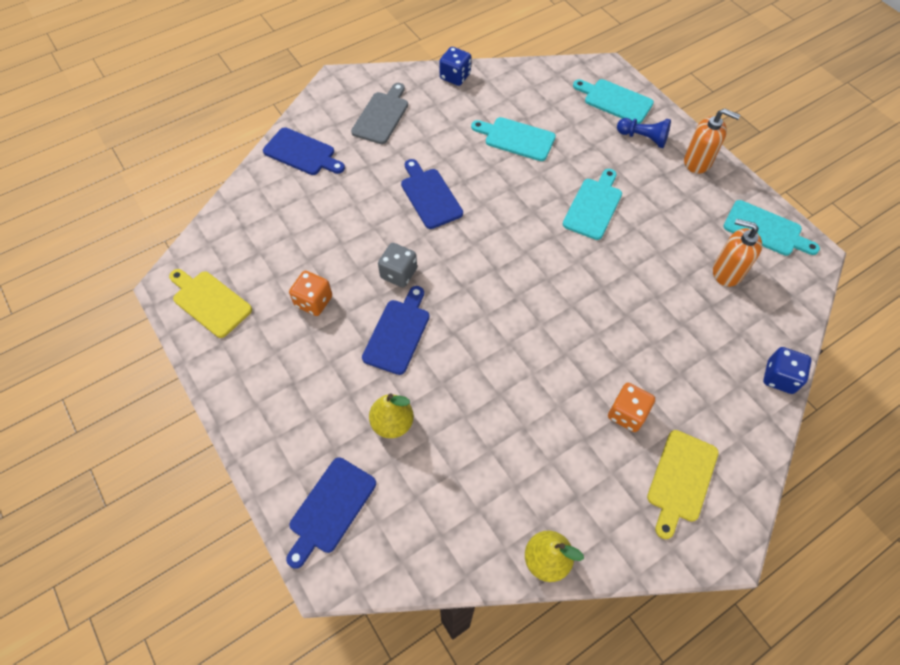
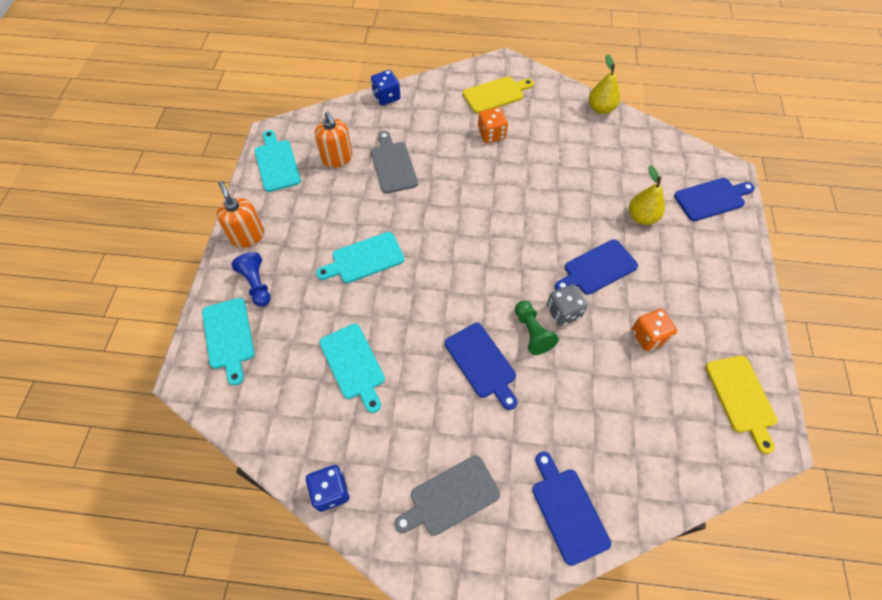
camera: 140 degrees left, 0 degrees up
blue cutting board [401,159,463,229] -> blue cutting board turned 45 degrees counterclockwise [445,323,517,410]
none -> grey cutting board [371,131,418,194]
none -> green pawn [515,301,559,355]

